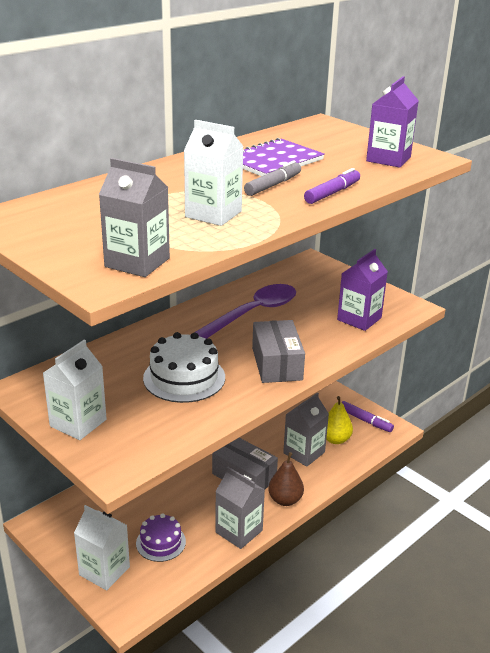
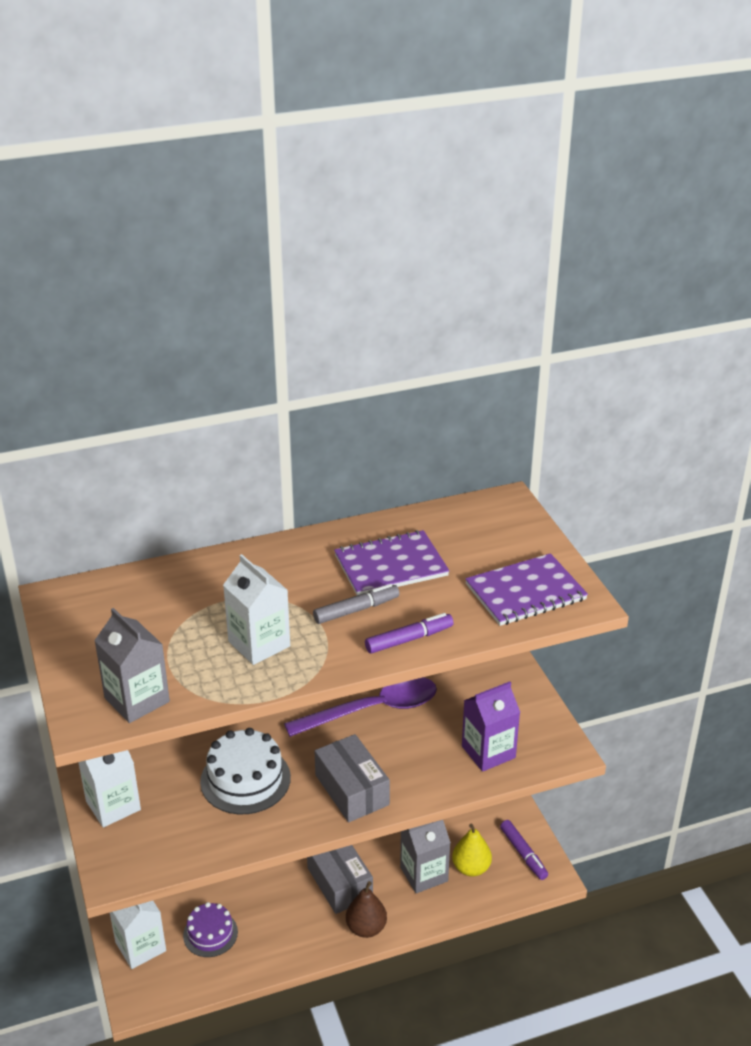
camera: 25 degrees right, 5 degrees up
grey carton [215,467,265,549] -> none
grey box [252,320,305,383] -> grey box turned 45 degrees counterclockwise [314,734,390,822]
purple carton [366,76,419,168] -> purple notebook [465,553,588,626]

